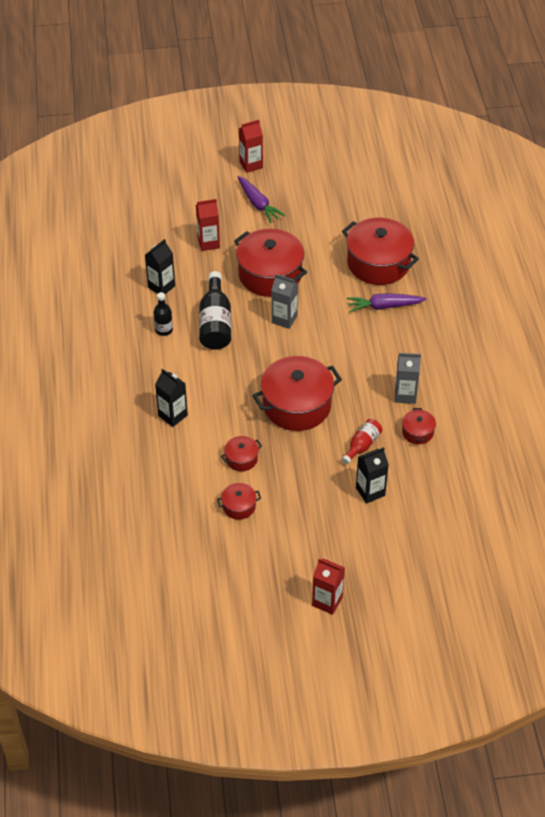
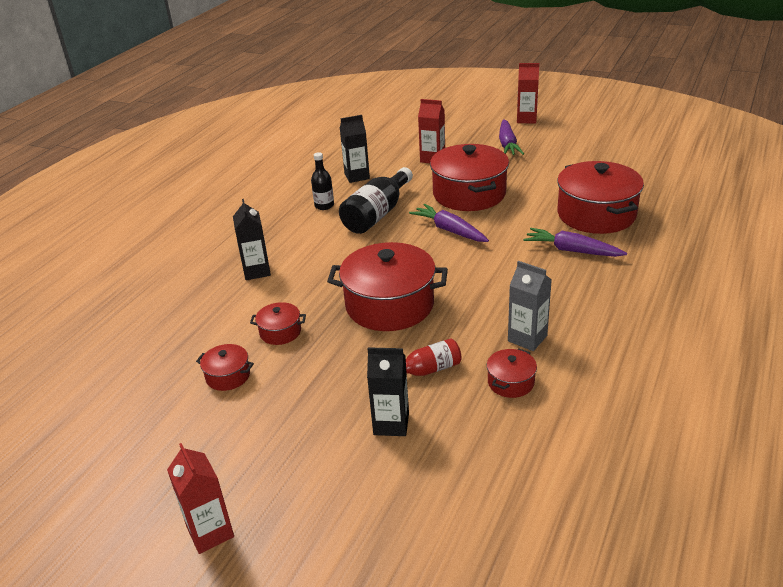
camera: 35 degrees right, 15 degrees down
grey carton [271,274,298,329] -> purple carrot [409,204,489,242]

